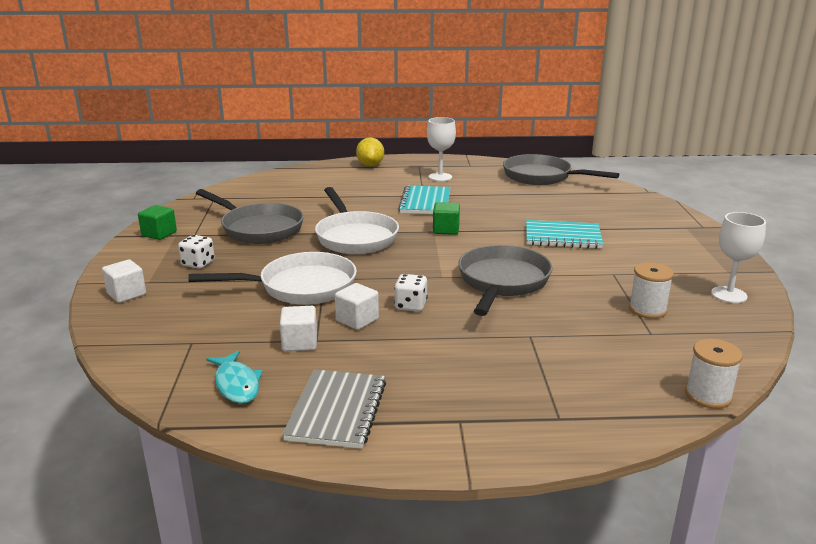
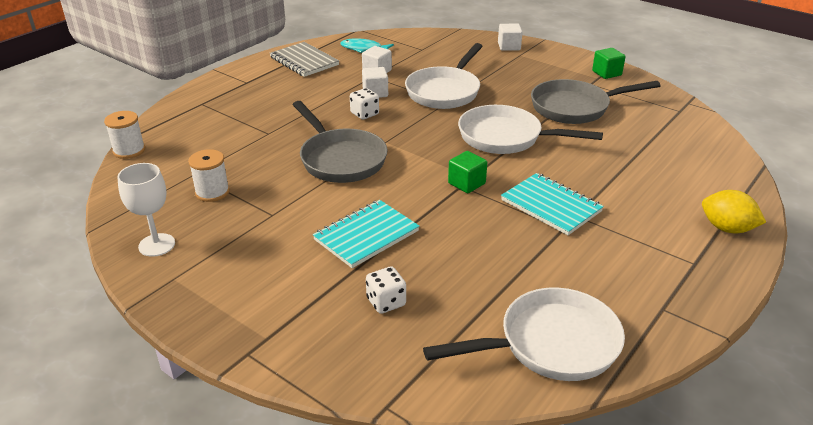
camera: 130 degrees right, 10 degrees up
white dice [178,235,215,269] -> white dice moved to [366,266,406,314]
white goblet [427,117,456,181] -> none
grey pan [503,154,619,185] -> white pan [423,287,625,381]

